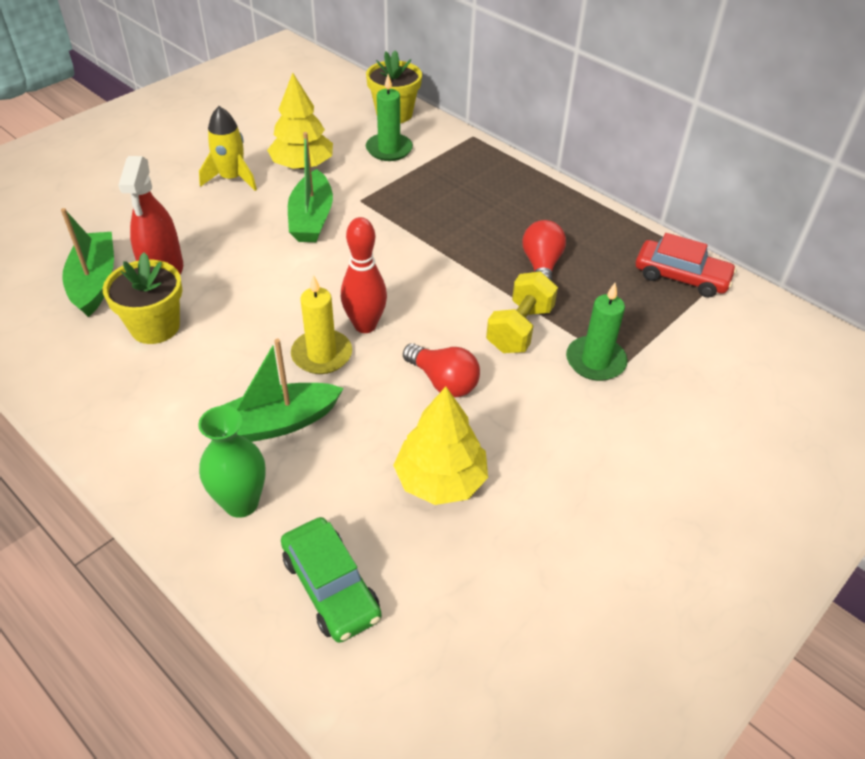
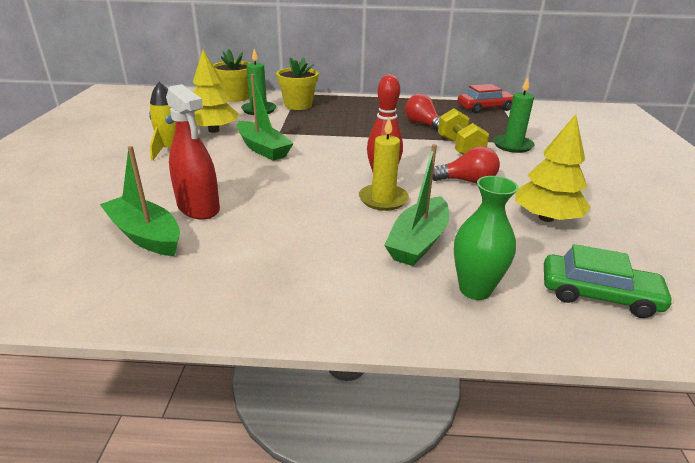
camera: 40 degrees left, 15 degrees down
yellow flower pot [103,252,182,344] -> yellow flower pot moved to [276,57,319,110]

